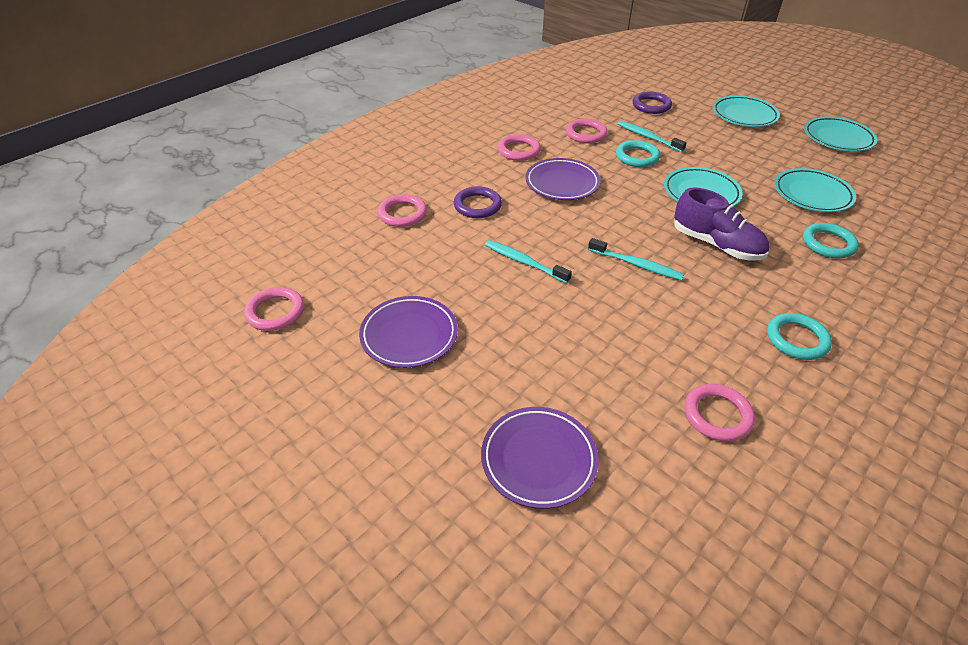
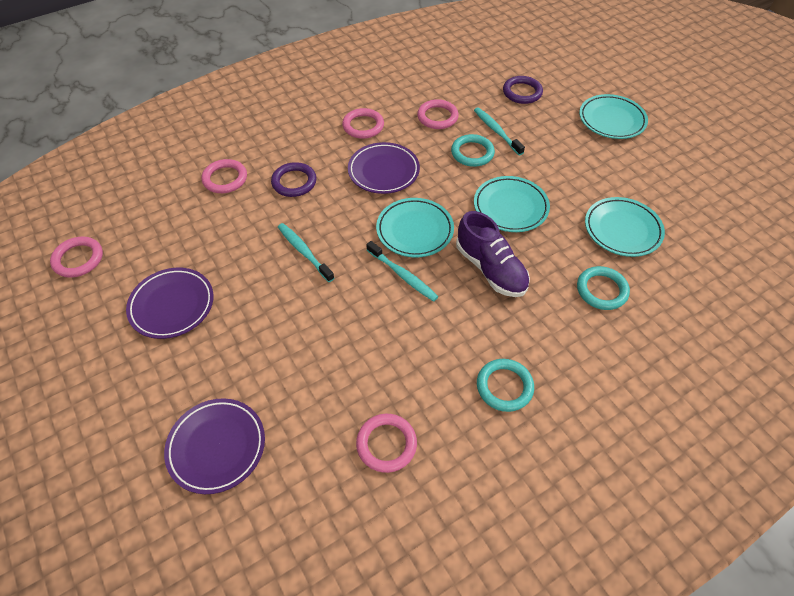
camera: 15 degrees right, 10 degrees up
turquoise plate [804,117,878,152] -> turquoise plate moved to [376,198,454,258]

